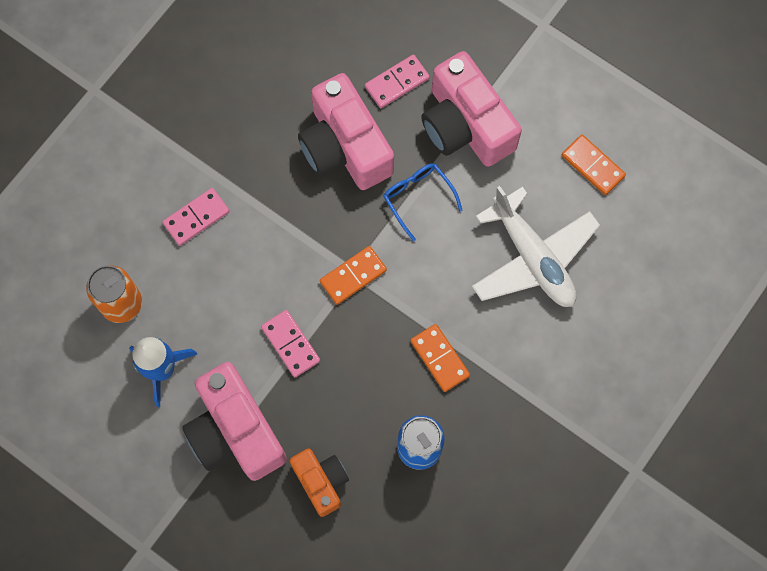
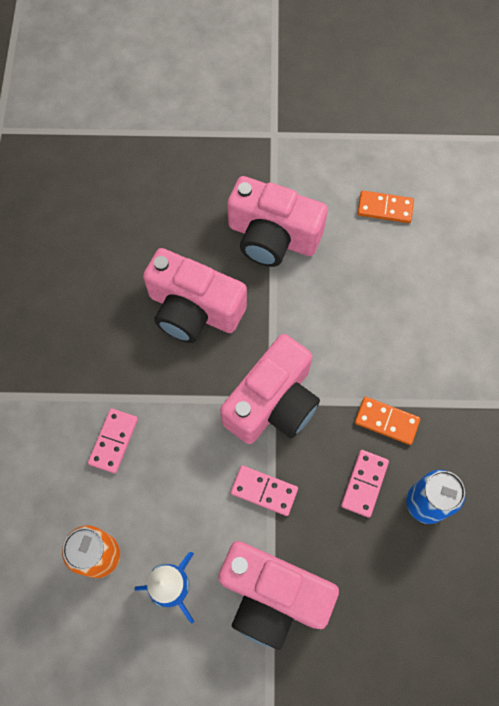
camera: 35 degrees left, 5 degrees down
orange camera [289,448,349,517] -> none
orange domino [320,246,387,305] -> pink camera [220,334,320,444]
pink domino [365,54,430,108] -> pink domino moved to [341,450,389,518]
blue glasses [383,163,463,241] -> none
white plane [472,186,600,307] -> none

